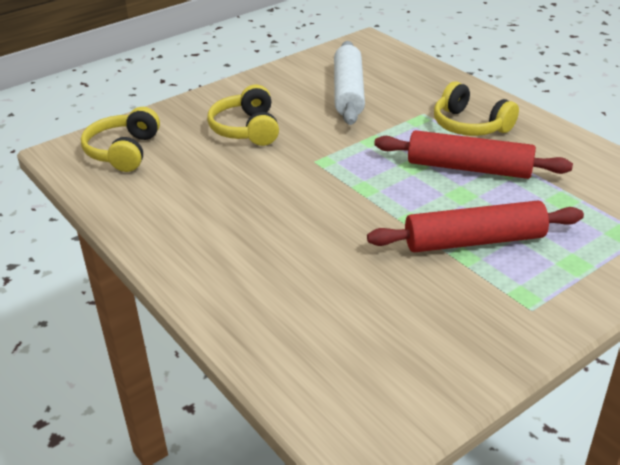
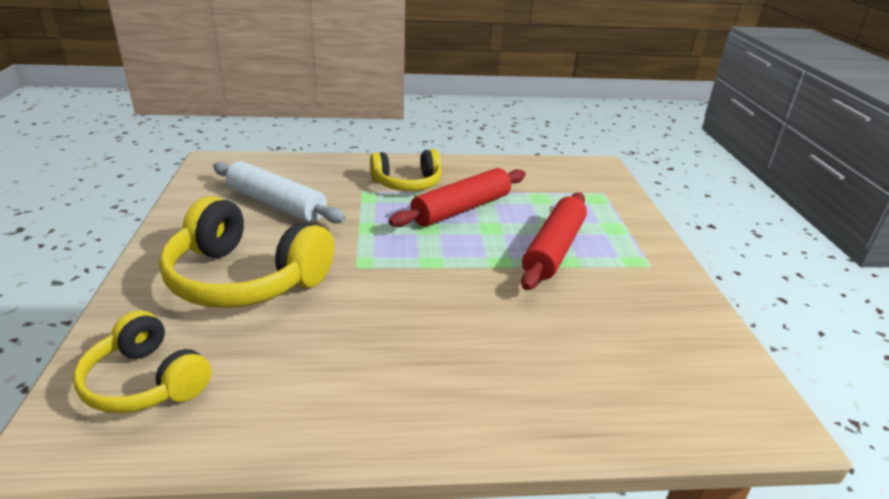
camera: 60 degrees left, 5 degrees down
yellow headphones [207,85,279,146] -> yellow headphones [159,196,334,308], size x1.62

